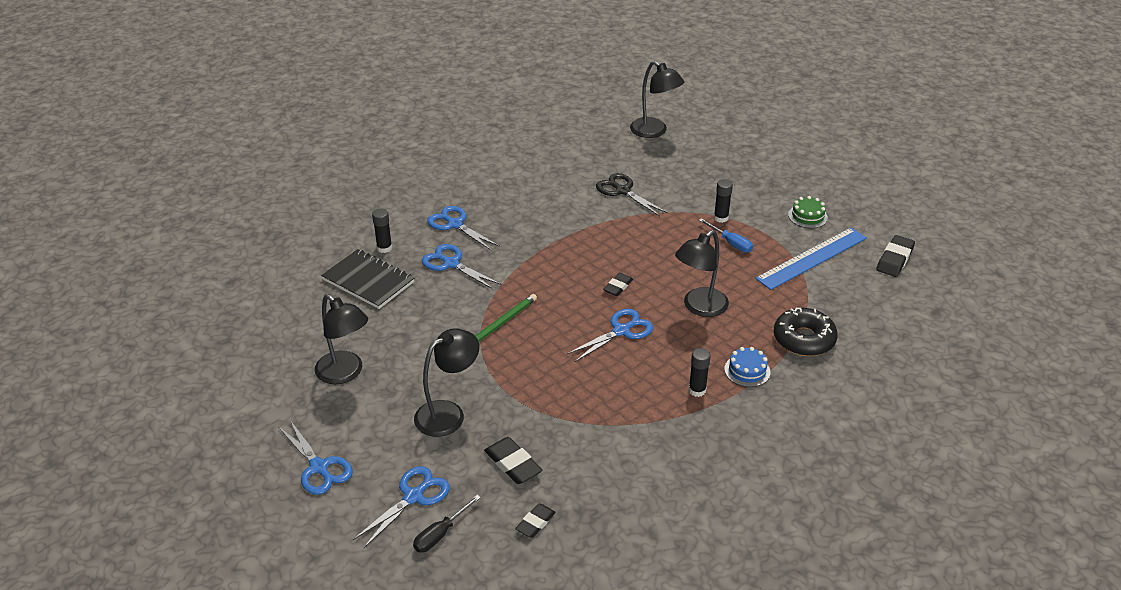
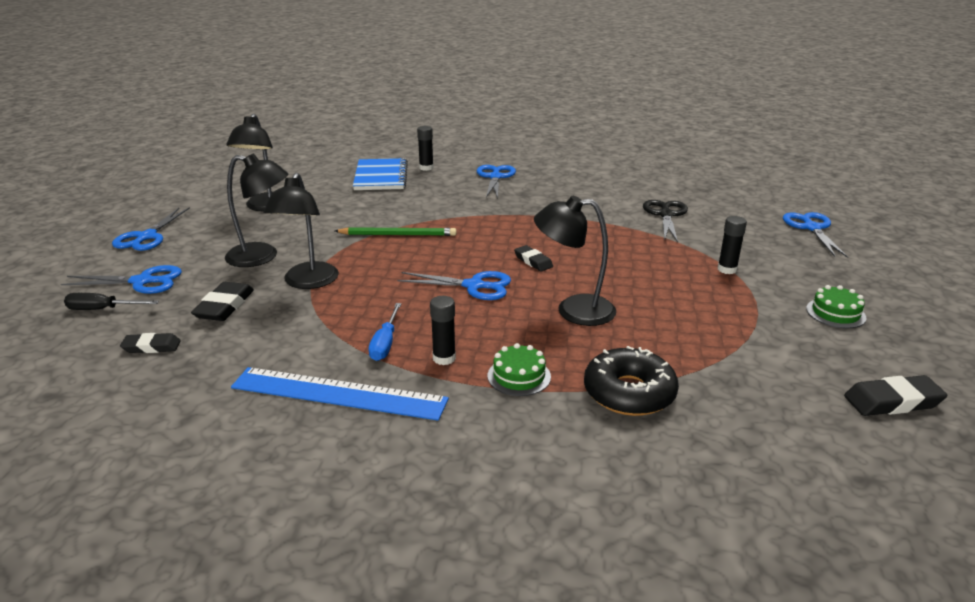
camera: 50 degrees right, 10 degrees down
black notebook [321,249,414,309] -> blue notebook [353,158,408,190]
blue scissors [422,244,501,290] -> blue scissors moved to [783,212,848,258]
black eraser [603,273,633,296] -> black eraser turned 60 degrees clockwise [514,245,553,272]
black lamp [630,61,684,138] -> black lamp moved to [264,173,339,289]
blue screwdriver [699,218,753,253] -> blue screwdriver moved to [369,303,401,361]
blue cake [724,347,771,387] -> green cake [488,343,551,396]
blue ruler [755,228,867,290] -> blue ruler moved to [231,367,449,421]

